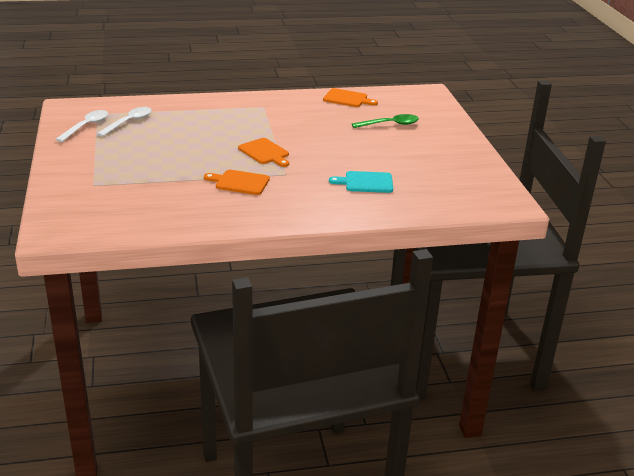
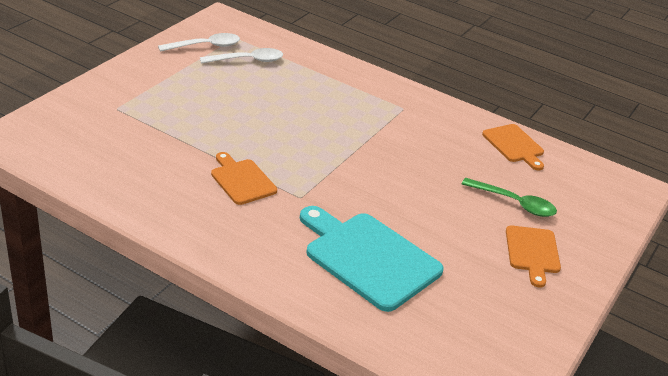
camera: 40 degrees right, 5 degrees up
orange cutting board [238,138,289,167] -> orange cutting board moved to [506,225,561,288]
turquoise cutting board [329,171,393,193] -> turquoise cutting board [300,206,444,312], size x1.78

